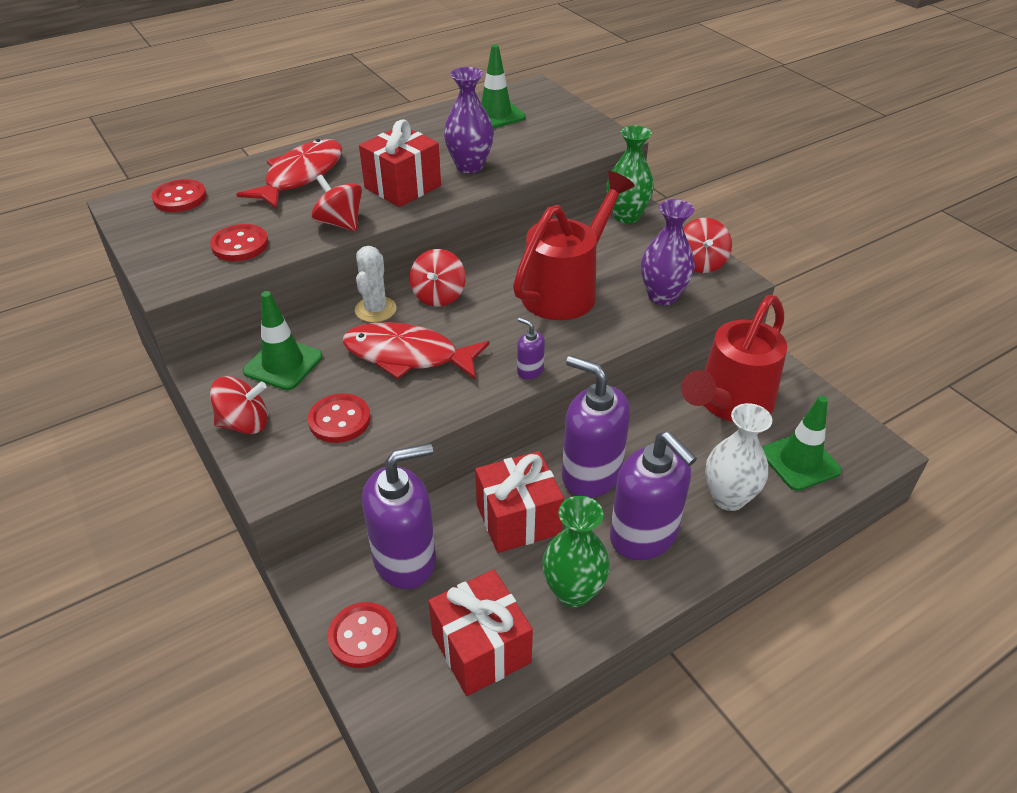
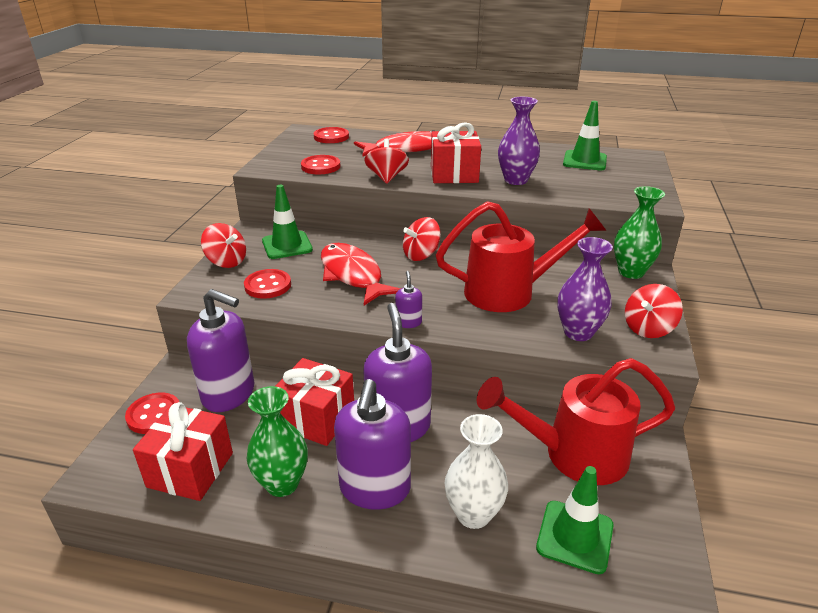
camera: 45 degrees right, 10 degrees down
white cactus [355,246,397,322] -> none

